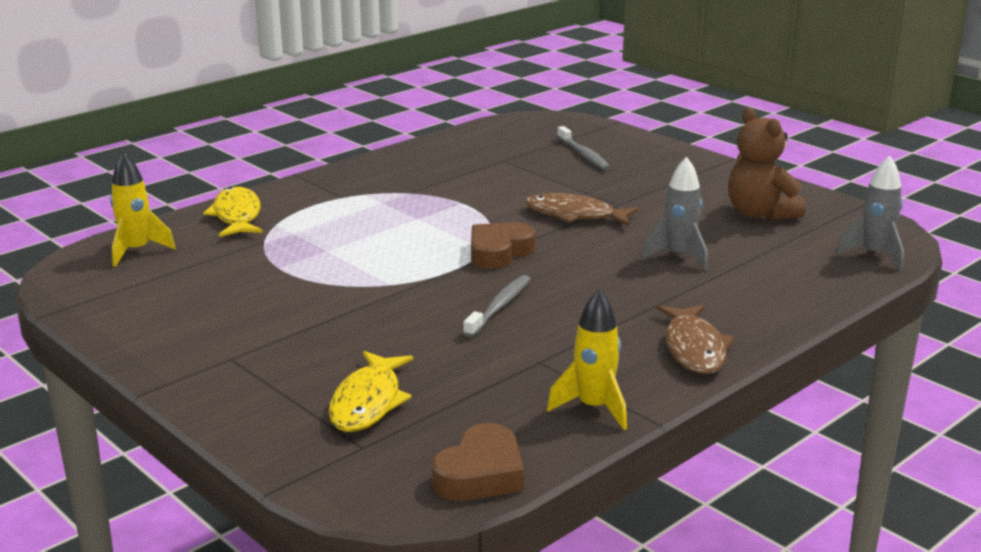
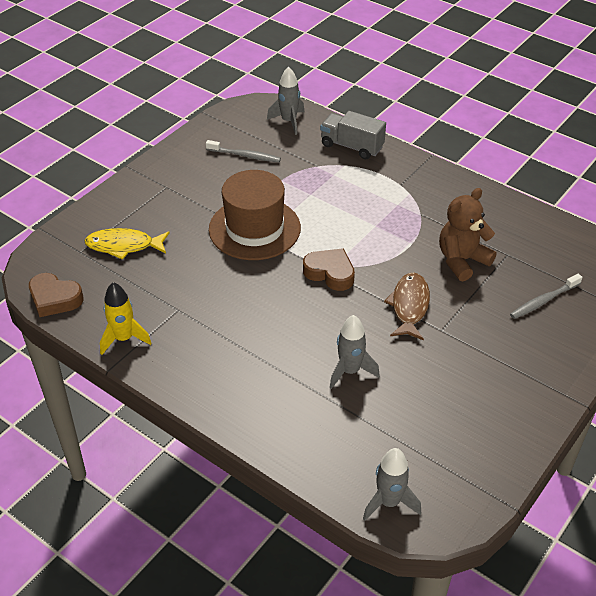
camera: 80 degrees right, 20 degrees up
yellow rocket [110,152,176,267] -> grey rocket [267,67,305,135]
yellow fish [203,187,263,237] -> grey truck [320,111,386,159]
grey toothbrush [463,275,530,337] -> grey toothbrush moved to [206,140,281,162]
brown fish [657,304,734,374] -> none
brown teddy bear [728,108,805,221] -> brown teddy bear moved to [439,188,496,282]
none -> brown hat [209,170,301,260]

